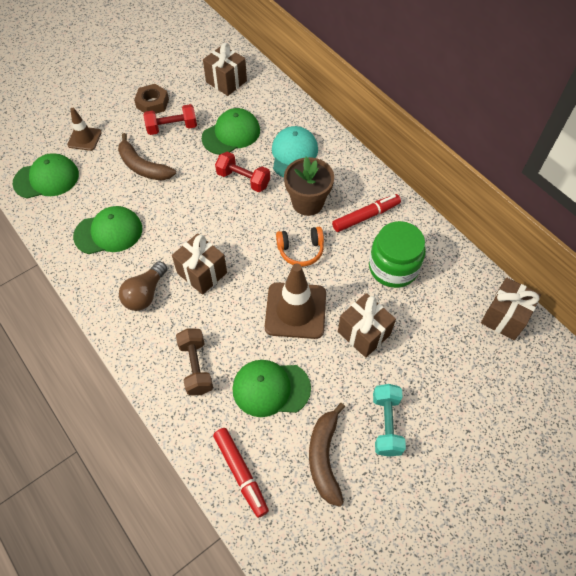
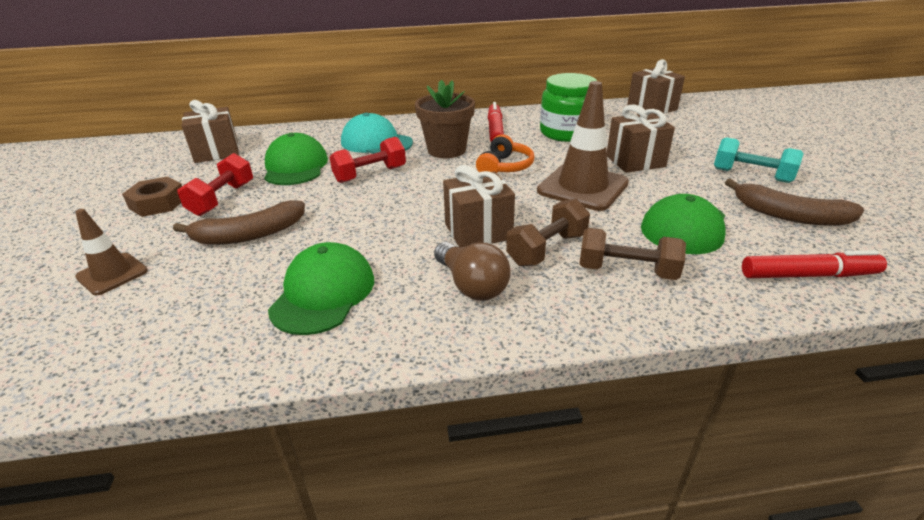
camera: 60 degrees left, 25 degrees down
green cap [12,153,79,199] -> none
none -> brown dumbbell [506,199,590,266]

